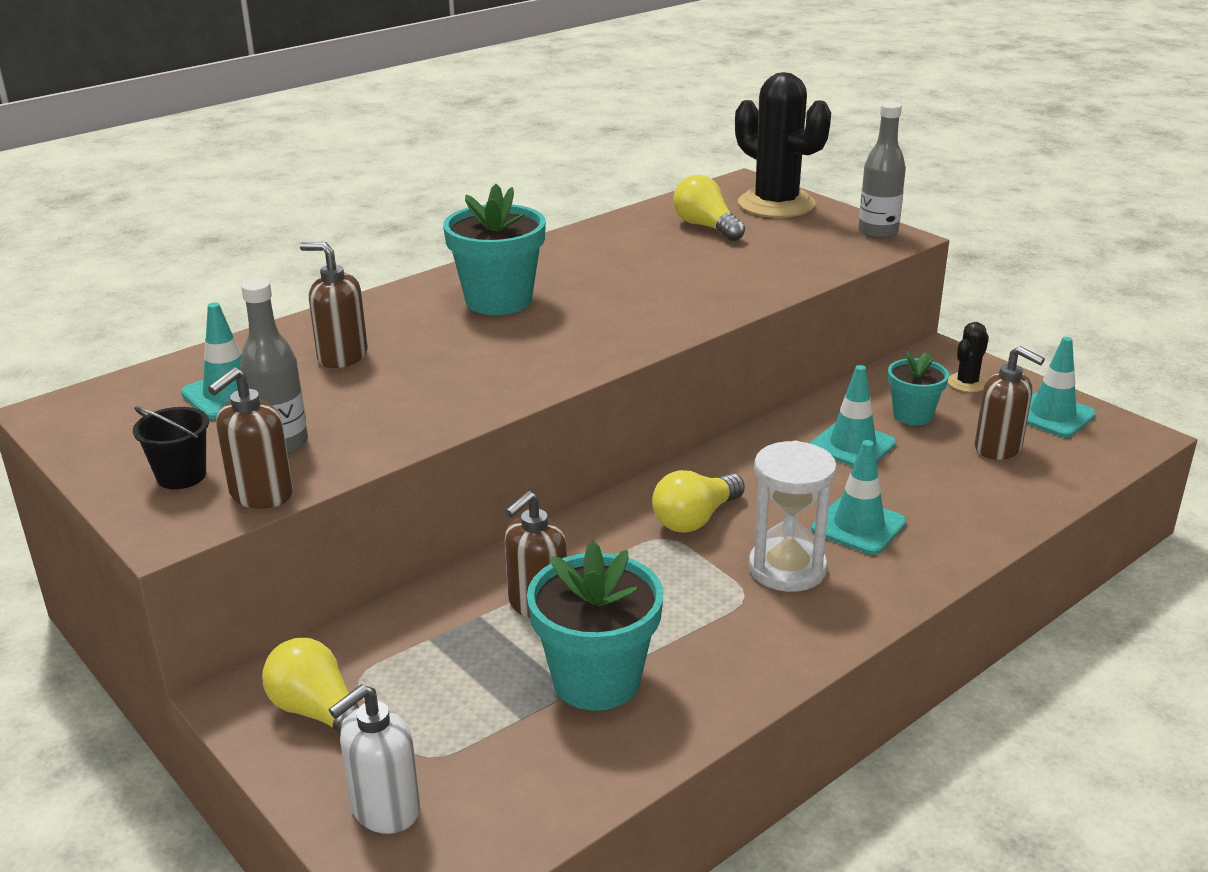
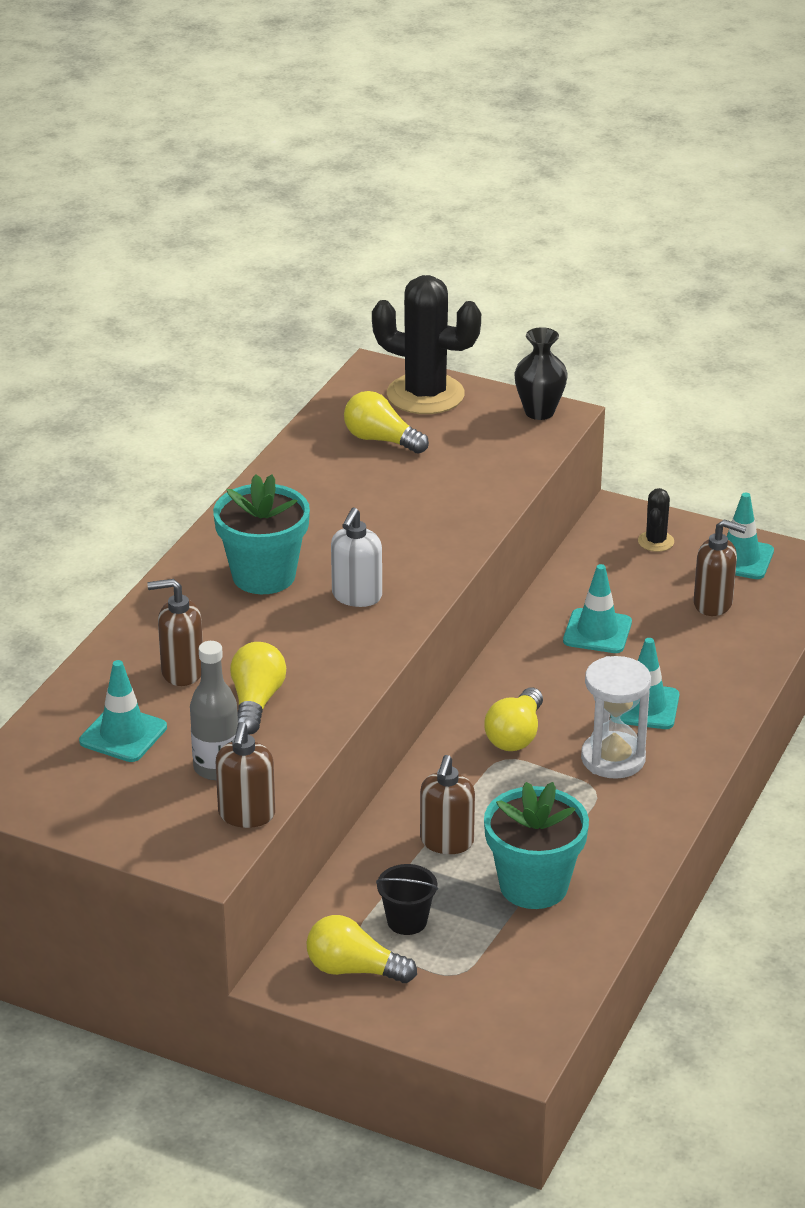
camera: 25 degrees left, 5 degrees up
black bucket [133,406,209,489] -> black bucket moved to [376,864,438,935]
white soap dispenser [329,684,420,834] -> white soap dispenser moved to [331,507,382,607]
grey bottle [858,102,906,239] -> black vase [515,327,568,420]
turquoise flower pot [888,351,949,425] -> none
none -> yellow light bulb [230,642,286,734]

